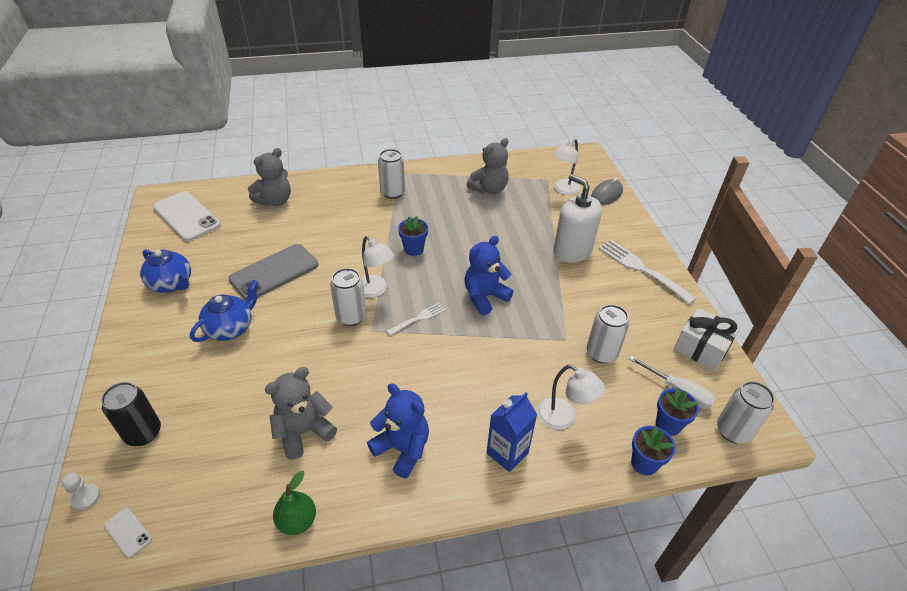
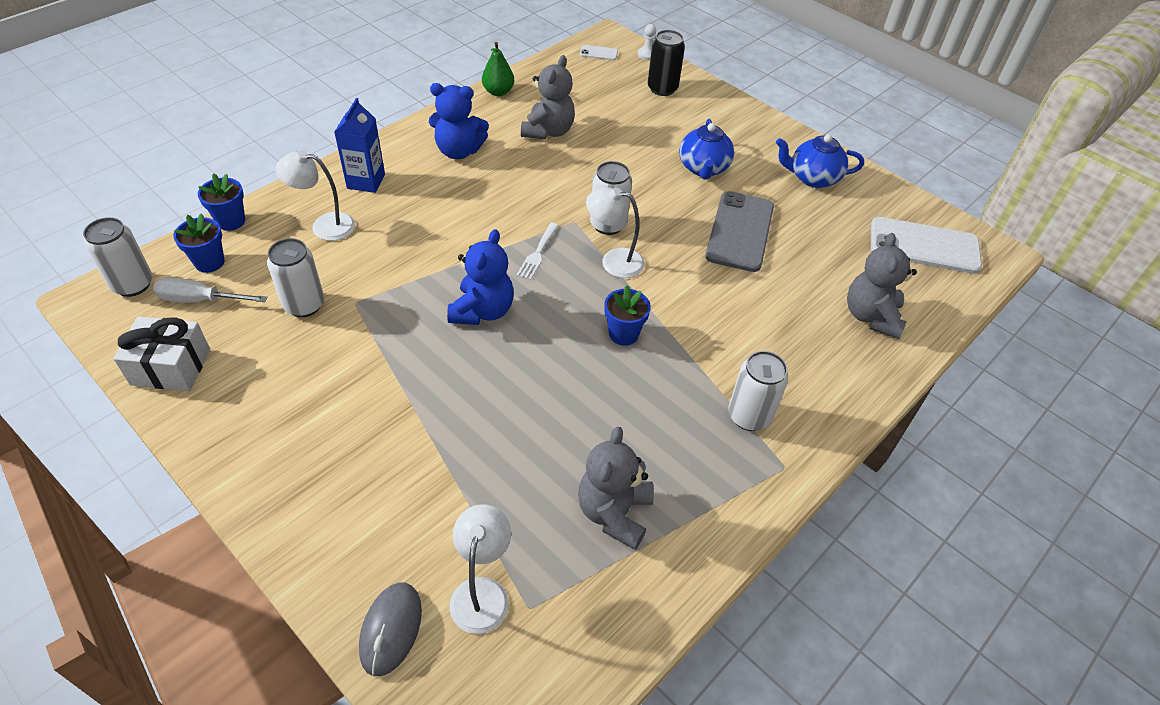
camera: 145 degrees right, 5 degrees up
white soap dispenser [553,174,602,263] -> none
white fork [599,240,697,304] -> none

